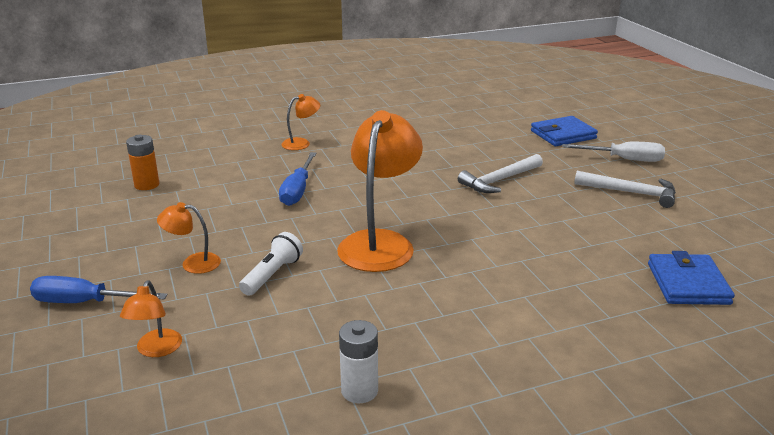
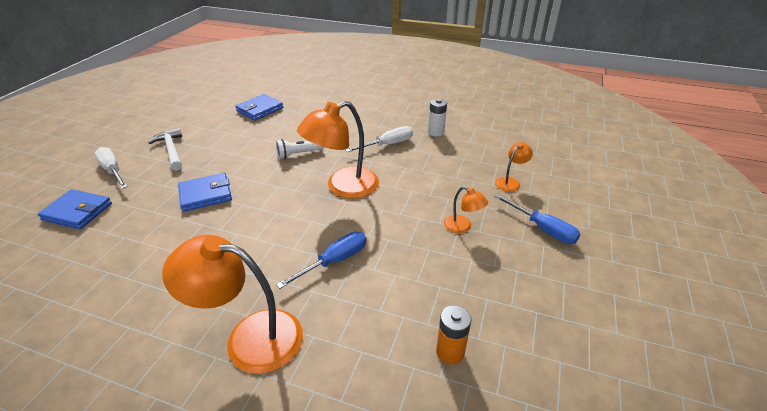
camera: 140 degrees left, 10 degrees up
white flashlight [239,232,303,296] -> white flashlight moved to [276,139,324,159]
orange lamp [282,94,320,150] -> orange lamp [162,235,303,374], size x2.08
white hammer [458,154,543,193] -> blue wallet [178,173,232,212]
none -> white screwdriver [345,126,413,152]

